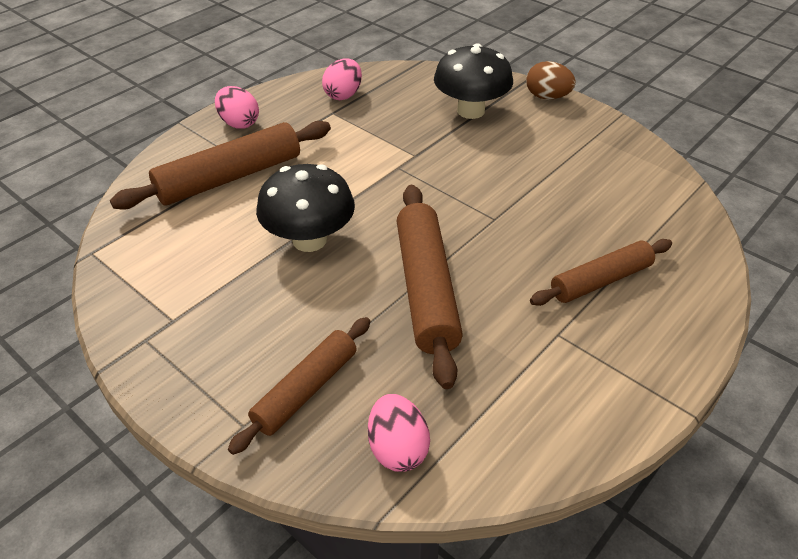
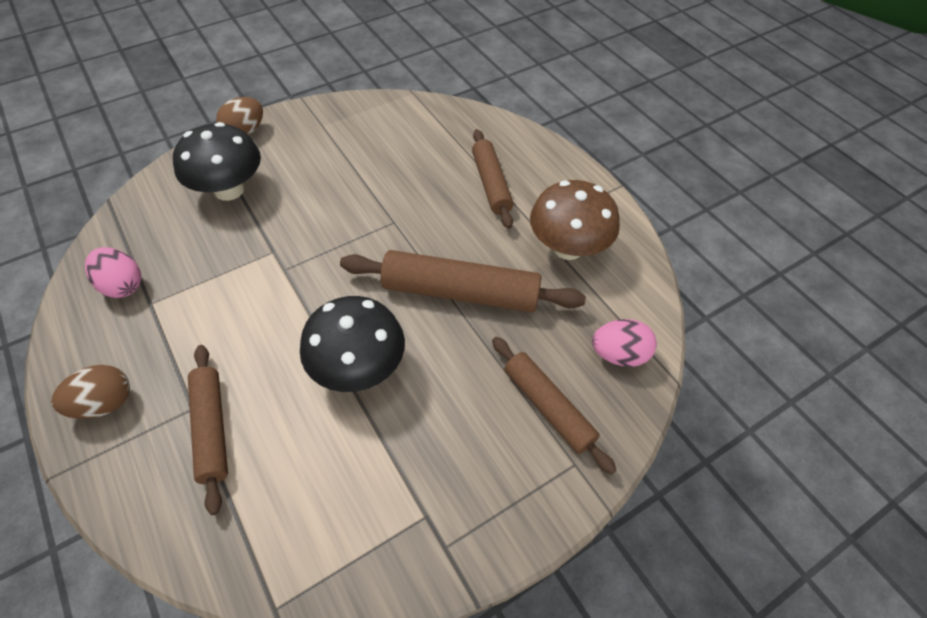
camera: 75 degrees left, 10 degrees up
brown rolling pin [110,121,331,210] -> brown rolling pin [188,345,228,515], size x0.65
pink egg [215,86,259,129] -> brown egg [51,365,130,419]
none -> brown mushroom [530,180,620,260]

